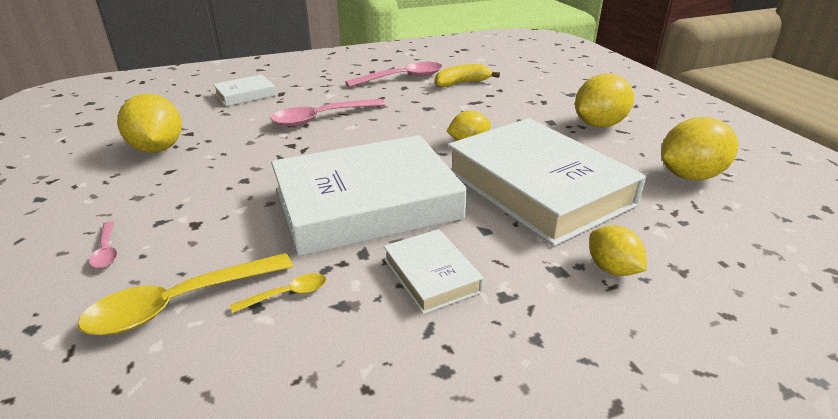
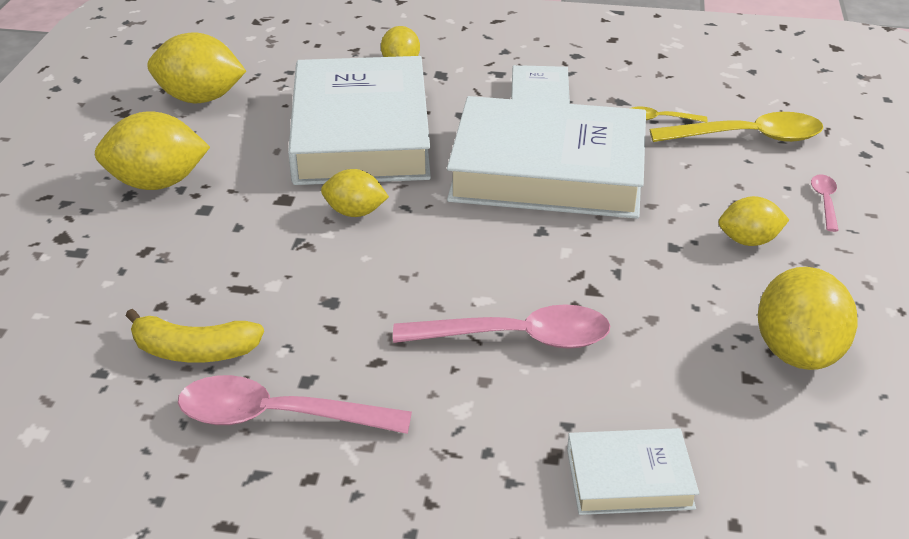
camera: 150 degrees left, 5 degrees up
none -> yellow lemon [718,196,789,246]

